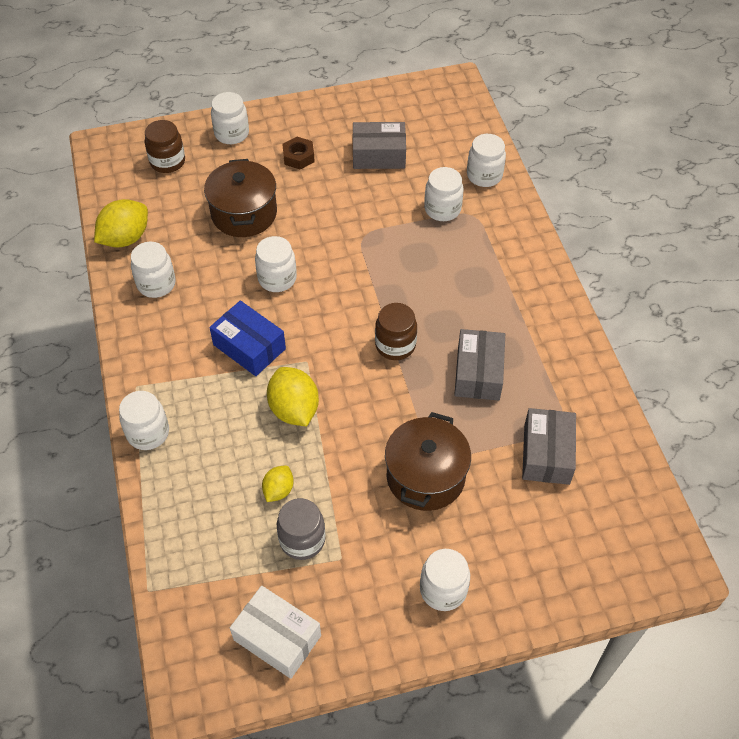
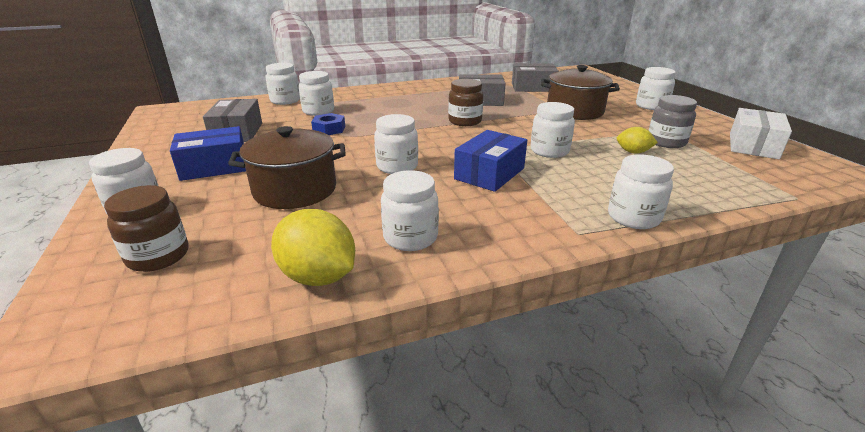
camera: 95 degrees left, 25 degrees down
yellow lemon [267,367,319,426] -> white jar [530,102,575,158]
brown nut [282,137,315,170] -> blue box [170,126,246,181]
none -> blue nut [311,113,345,135]

